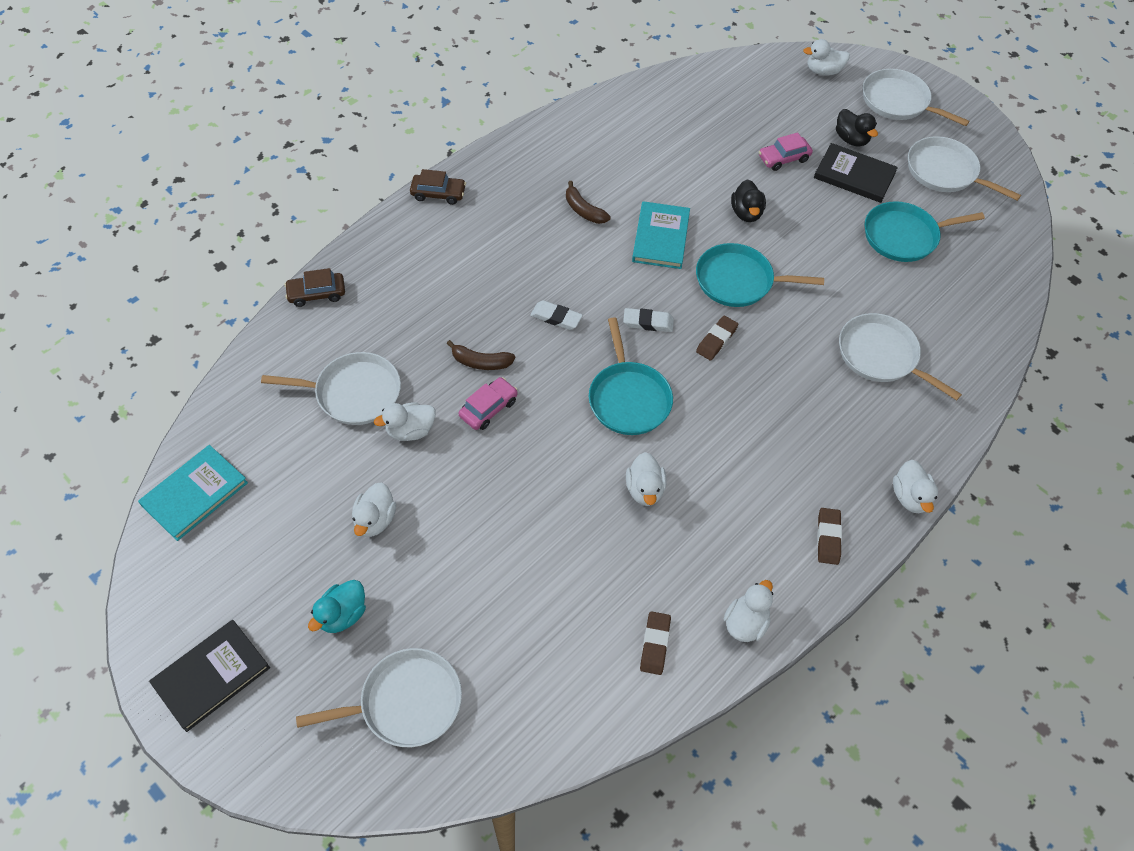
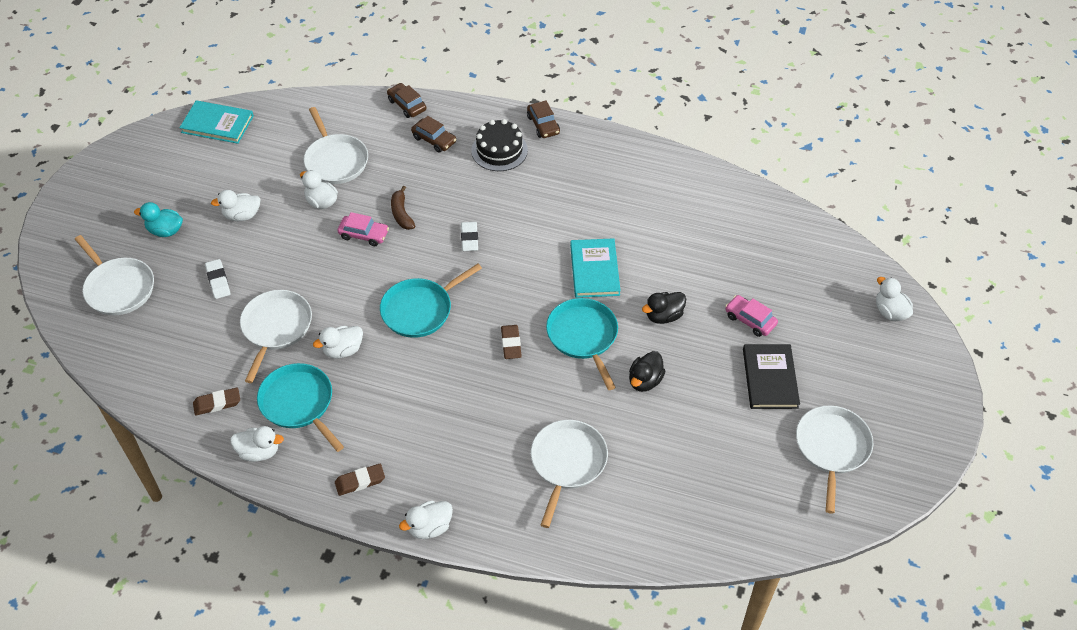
camera: 65 degrees right, 5 degrees down
black book [149,620,270,732] -> none
brown banana [566,181,611,224] -> none
white eraser [623,308,674,332] -> white eraser moved to [205,259,230,299]
turquoise book [632,201,690,269] -> turquoise book turned 75 degrees counterclockwise [570,238,621,298]
brown eraser [696,316,738,361] -> brown eraser turned 75 degrees clockwise [501,325,522,359]
black duck [836,109,878,147] -> black duck moved to [629,351,665,392]
white pan [863,69,970,126] -> white pan moved to [240,290,312,383]
turquoise pan [864,201,985,262] -> turquoise pan moved to [257,363,344,452]
none -> brown car [411,116,456,152]
none -> black cake [471,119,528,171]

